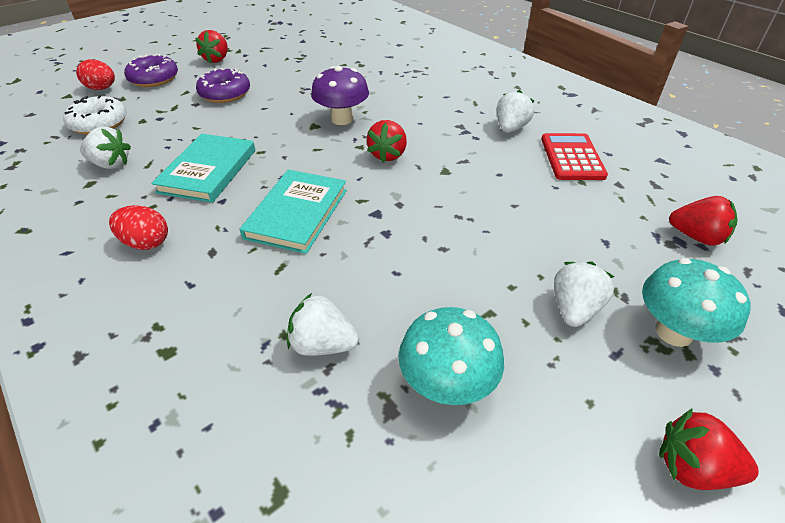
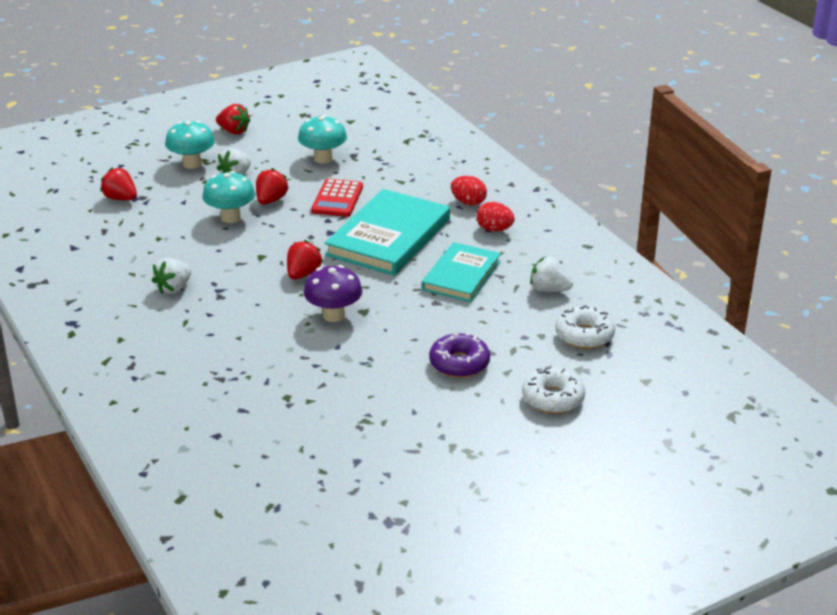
camera: 170 degrees left, 10 degrees down
red egg [76,59,115,90] -> red egg moved to [451,176,487,206]
purple donut [124,54,178,87] -> white donut [522,365,585,414]
red strawberry [195,30,228,63] -> red strawberry moved to [256,168,289,205]
turquoise book [240,170,347,254] -> turquoise book [325,189,450,276], size x1.55
white strawberry [287,293,359,356] -> none
red calculator [541,133,608,180] -> red calculator moved to [311,179,363,217]
none -> turquoise mushroom [202,171,255,223]

